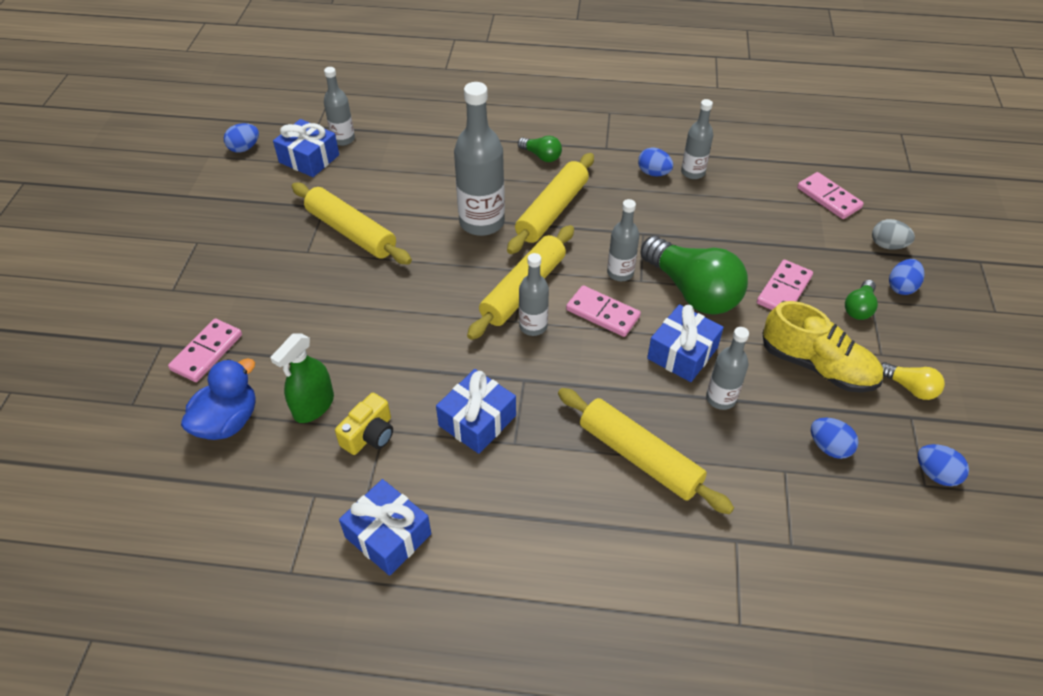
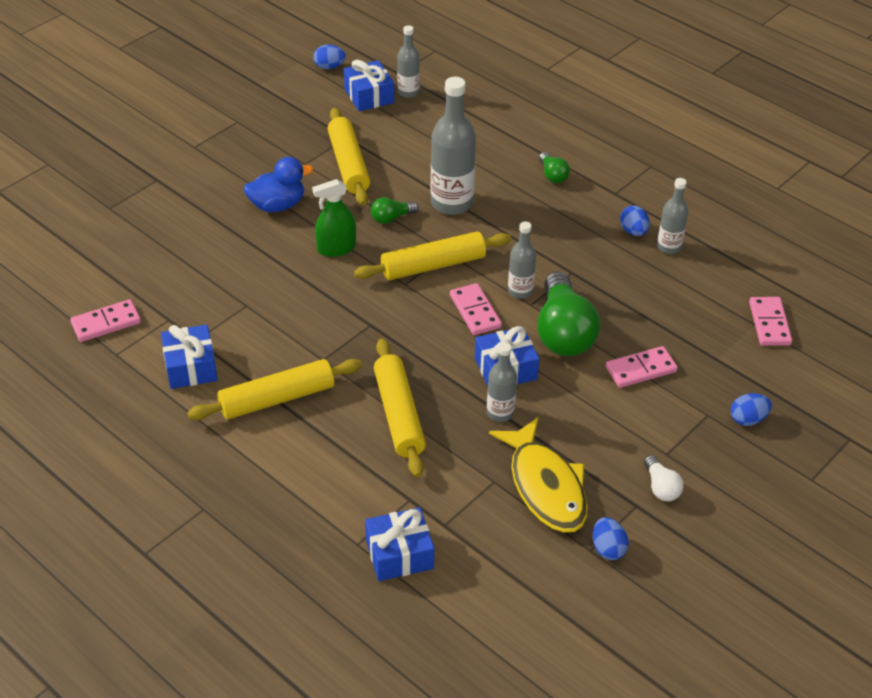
camera: 35 degrees right, 5 degrees down
pink domino [168,319,242,382] -> pink domino moved to [70,299,141,342]
blue duck [181,358,256,440] -> blue duck moved to [244,157,313,212]
green spray bottle [270,333,334,423] -> green spray bottle moved to [312,179,356,257]
yellow camera [335,393,393,455] -> none
blue gift [436,369,516,454] -> blue gift moved to [365,507,434,581]
yellow rolling pin [507,153,594,254] -> yellow rolling pin moved to [187,359,362,420]
grey bottle [519,253,549,336] -> none
yellow shoe [762,301,883,393] -> none
blue egg [811,418,859,459] -> yellow fish [489,417,588,533]
green light bulb [845,280,878,320] -> green light bulb moved to [371,197,419,224]
grey egg [872,219,915,250] -> none
yellow light bulb [881,362,945,400] -> white light bulb [644,455,684,501]

